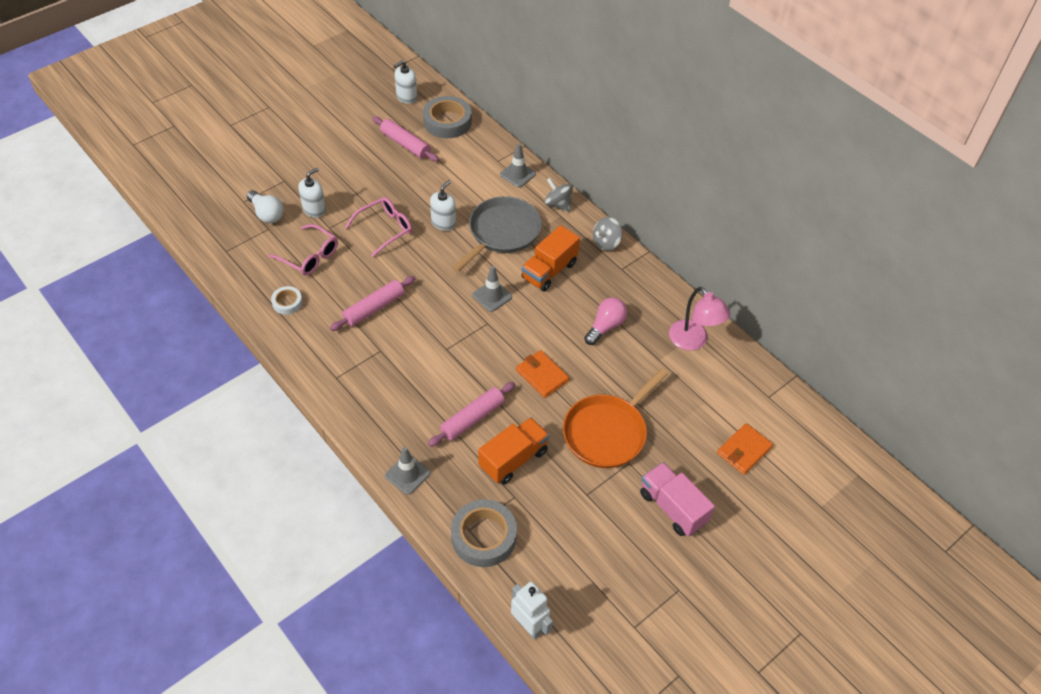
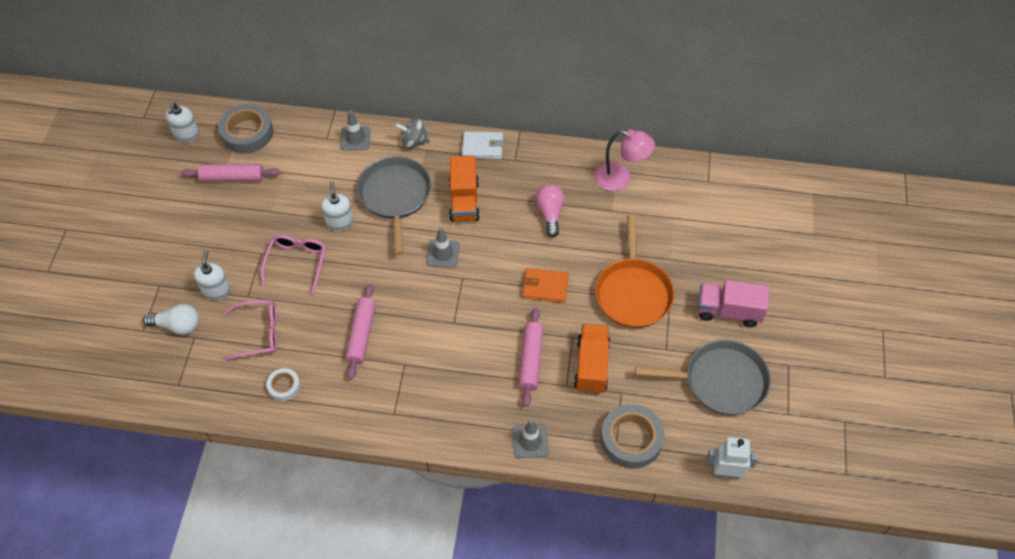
camera: 40 degrees left, 5 degrees up
grey spinning top [593,217,622,251] -> white wallet [462,131,504,159]
orange wallet [717,423,773,475] -> none
none -> grey pan [635,340,771,415]

